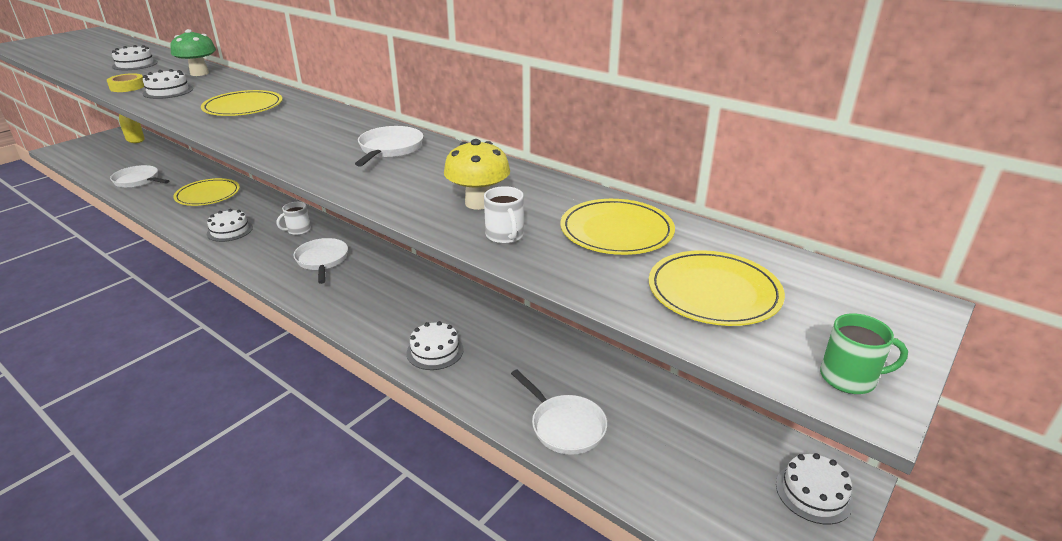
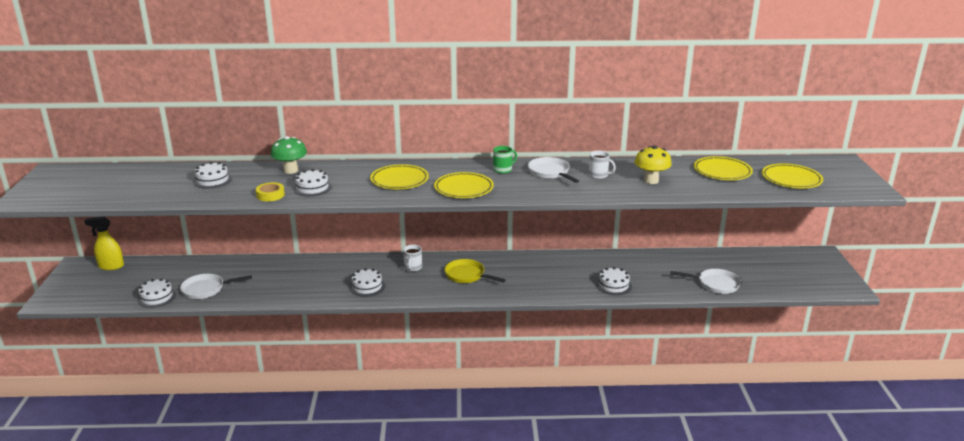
camera: 40 degrees left, 5 degrees down
yellow plate [173,178,240,206] -> yellow plate moved to [434,172,494,198]
white pan [293,238,348,284] -> yellow pan [444,259,506,283]
white mug [484,186,524,244] -> white mug moved to [589,151,616,179]
white cake [776,453,853,524] -> white cake moved to [137,278,176,308]
green mug [820,313,908,394] -> green mug moved to [493,146,517,174]

